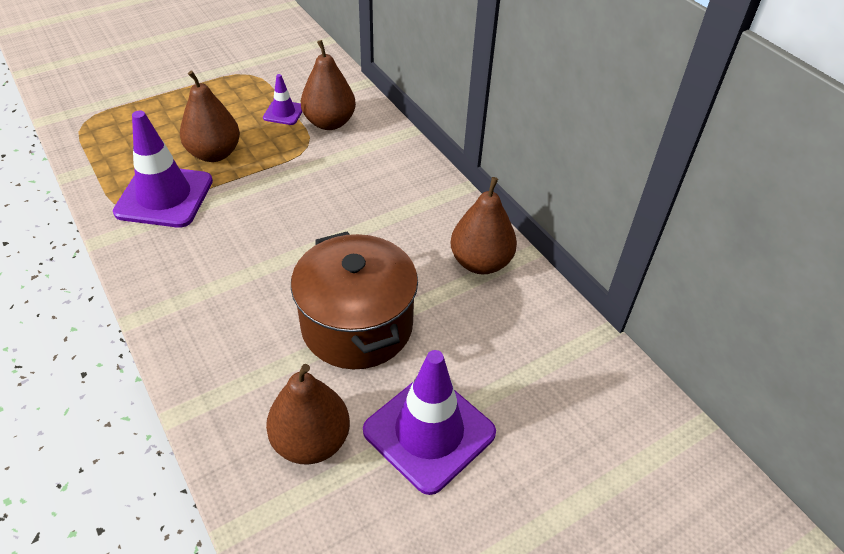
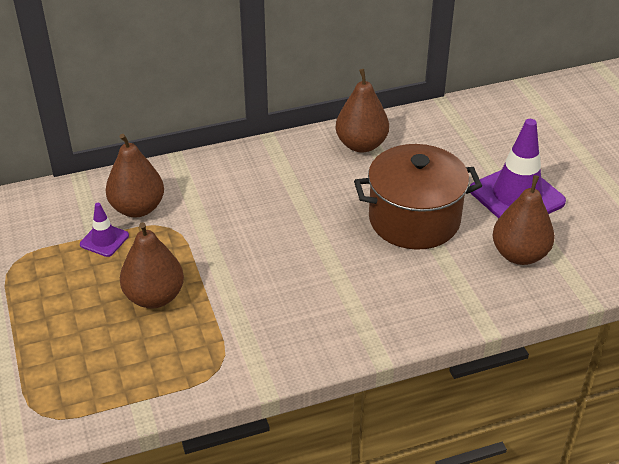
camera: 75 degrees left, 5 degrees down
purple traffic cone [113,111,213,228] -> none

